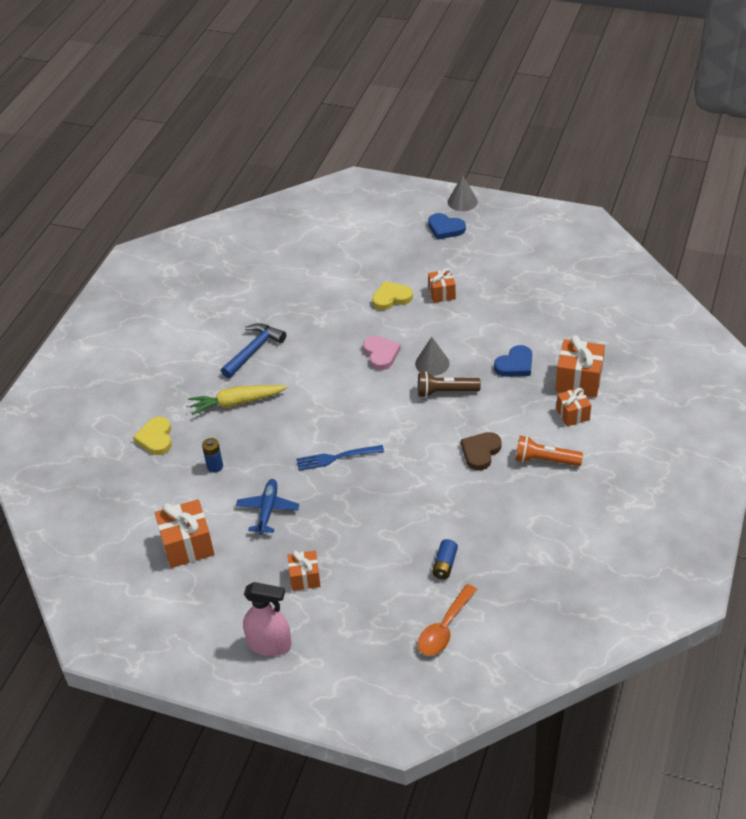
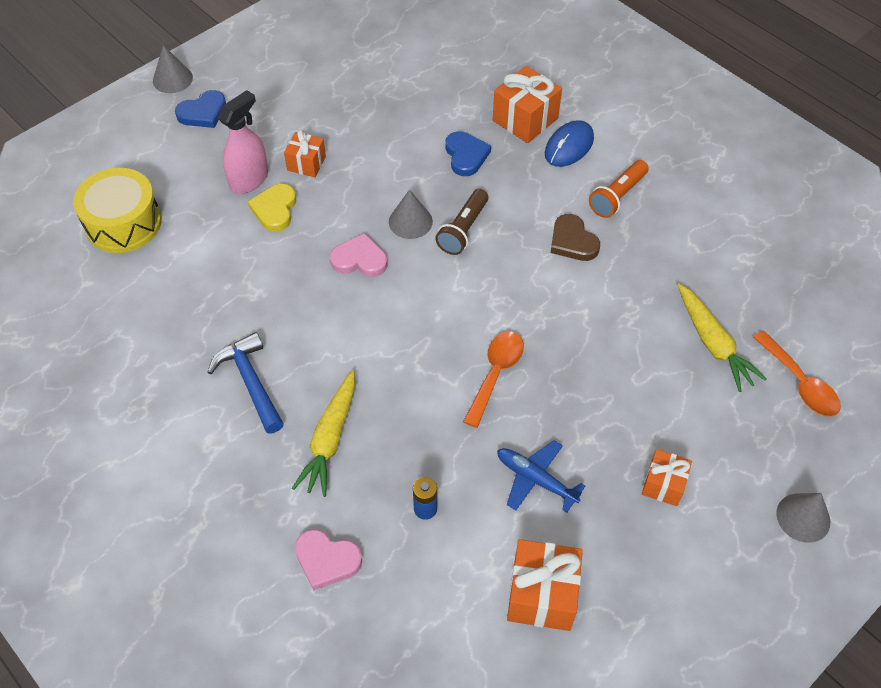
camera: 65 degrees left, 10 degrees up
yellow heart [133,417,172,455] -> pink heart [295,529,362,591]
pink spray bottle [243,582,292,656] -> pink spray bottle moved to [218,90,268,194]
blue fork [296,445,384,471] -> orange spoon [463,331,524,428]
blue battery [432,539,458,579] -> yellow carrot [678,284,767,392]
orange gift [556,388,591,426] -> blue mouse [545,120,594,167]
none -> yellow drum [73,168,162,253]
none -> grey cone [776,493,830,543]

